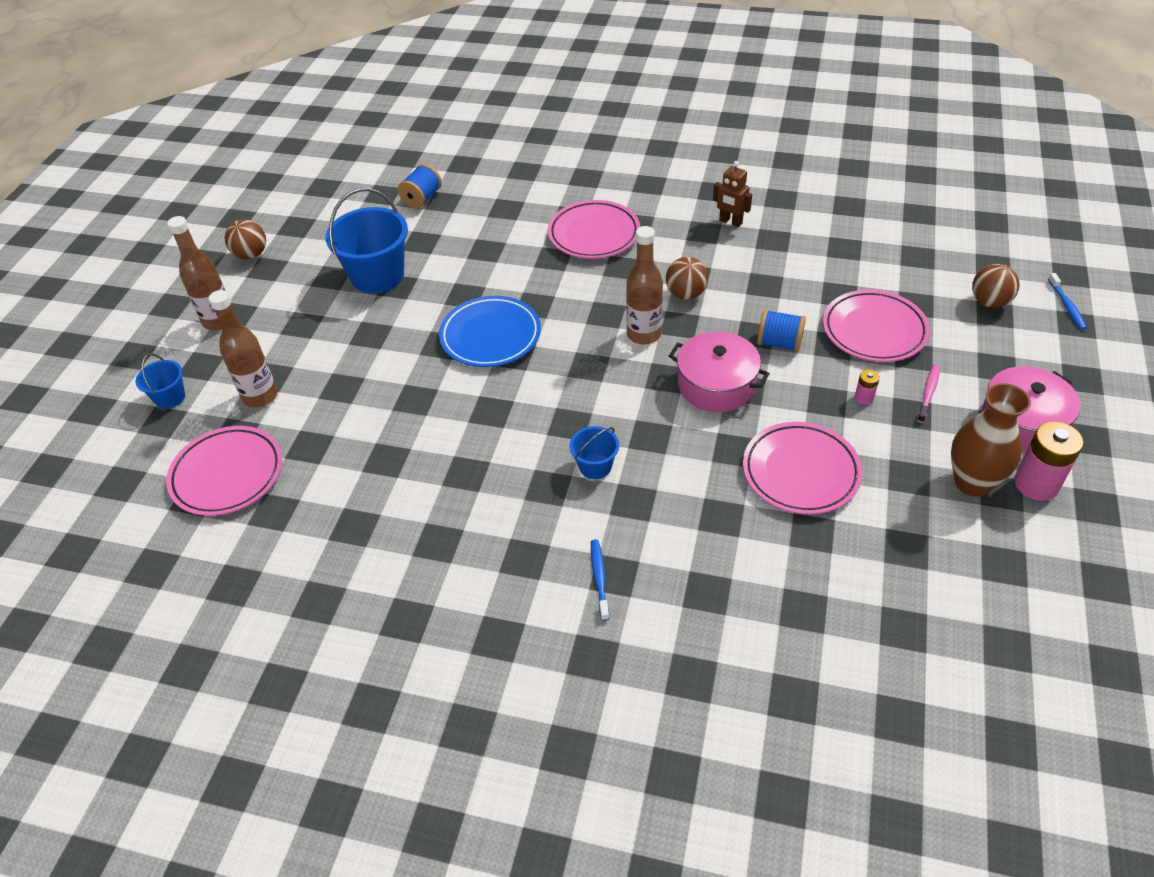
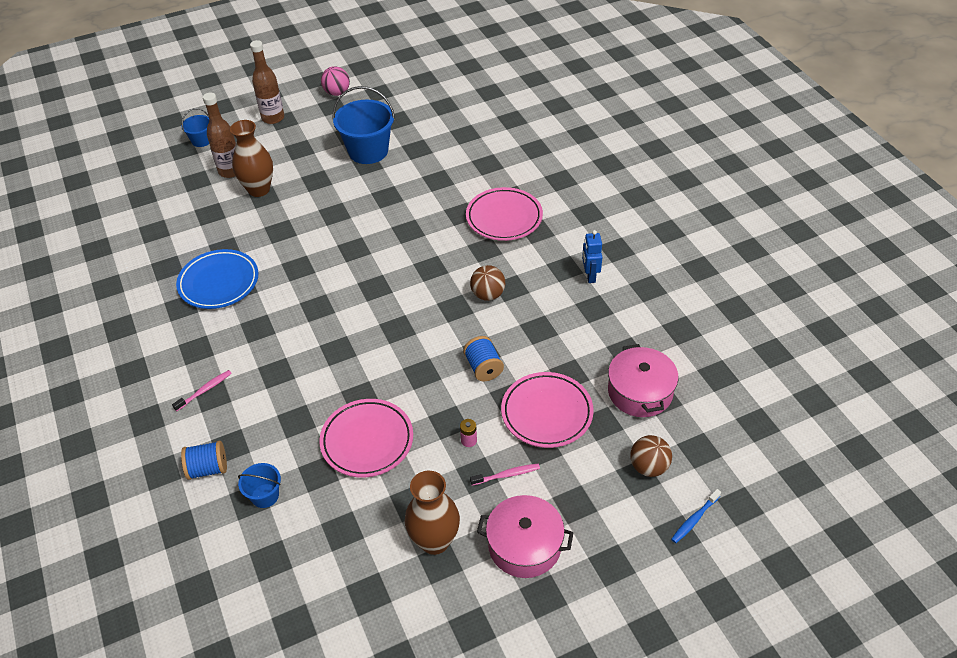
camera: 50 degrees right, 0 degrees up
pink plate [166,426,282,516] -> none
brown ball [225,219,266,259] -> pink ball [321,66,350,96]
blue spool [398,164,442,209] -> blue spool moved to [181,441,227,480]
blue plate [439,296,541,367] -> blue plate moved to [176,249,258,309]
blue bucket [570,426,619,479] -> blue bucket moved to [238,463,281,508]
blue toothbrush [591,539,609,621] -> pink toothbrush [172,370,232,411]
brown bottle [626,226,663,344] -> none
pink pot [669,331,770,412] -> pink pot moved to [608,344,679,417]
brown robot [713,161,752,227] -> blue robot [582,230,602,283]
pink battery [1014,421,1084,501] -> none
none -> brown vase [230,120,273,197]

